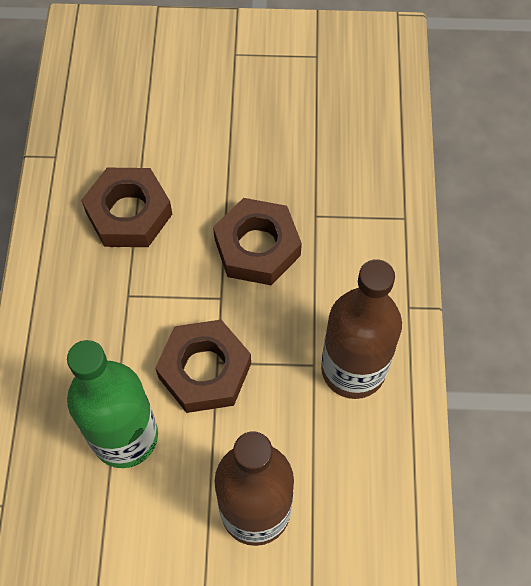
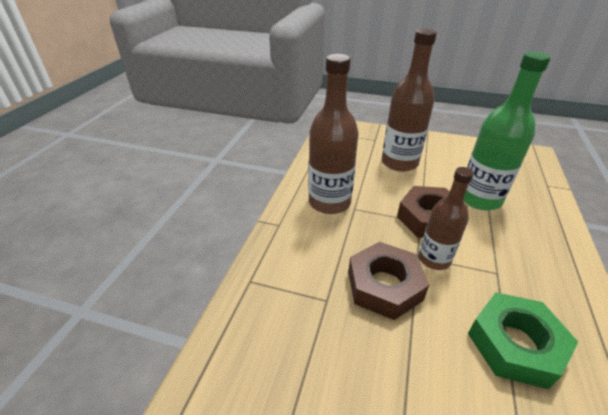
camera: 165 degrees left, 25 degrees down
brown nut [81,168,172,247] -> green nut [468,292,578,389]
none -> brown bottle [419,167,474,270]

